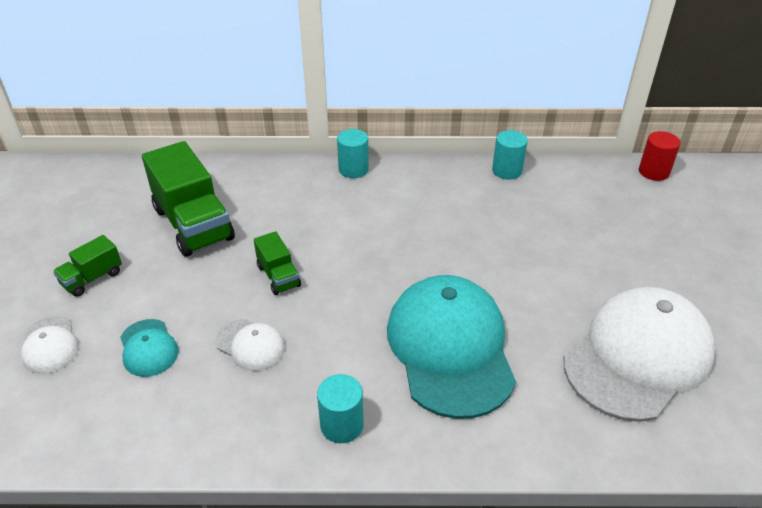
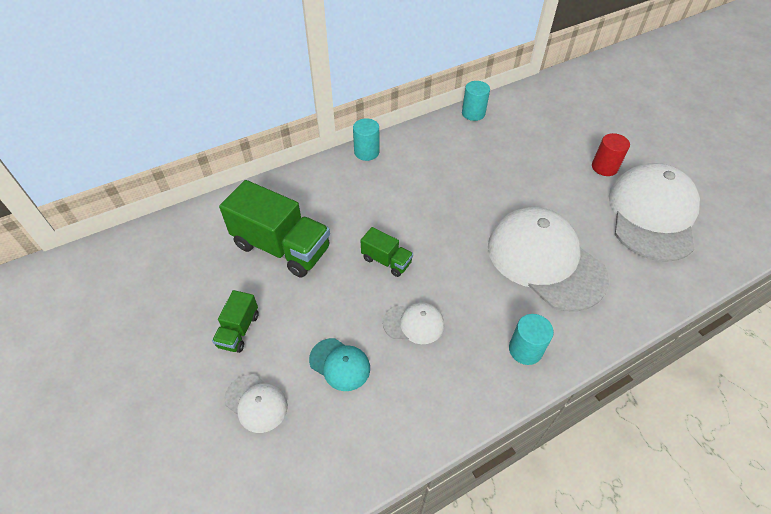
camera: 30 degrees left, 10 degrees up
turquoise cap [387,275,516,419] -> white cap [488,207,609,311]
red cylinder [639,131,681,181] -> red cylinder moved to [592,133,630,176]

